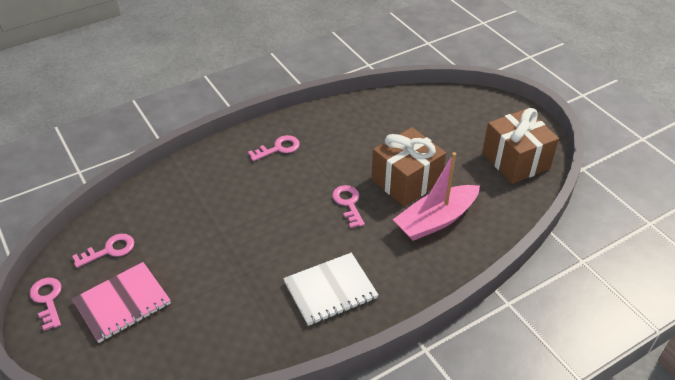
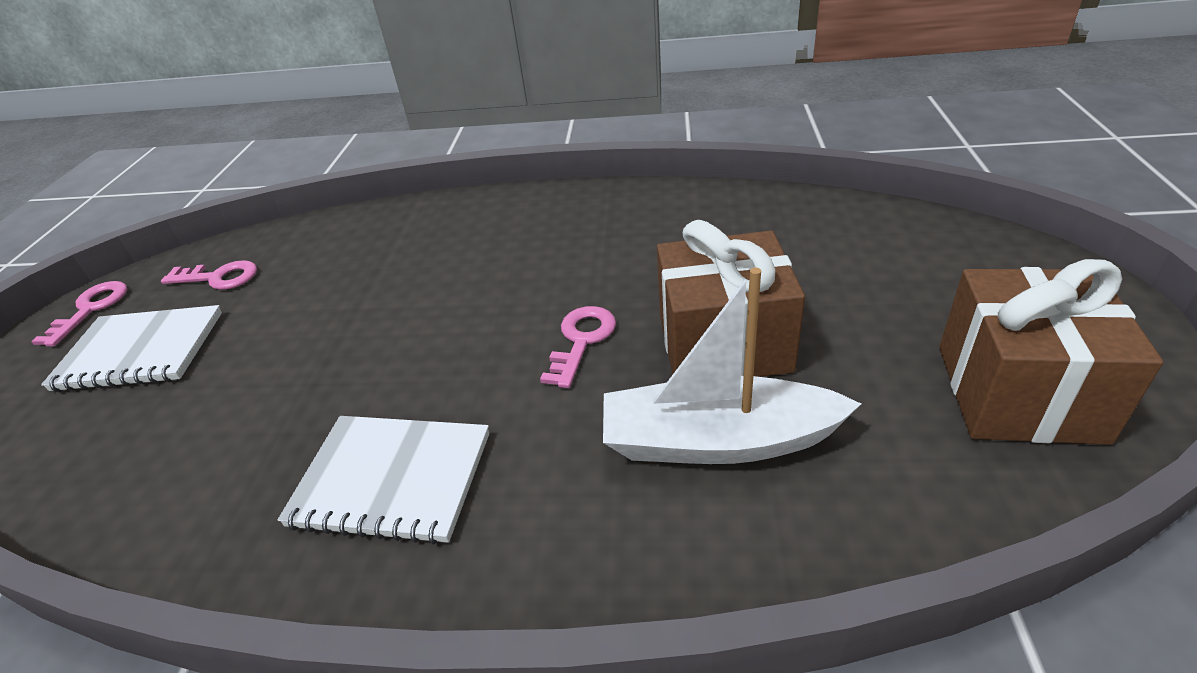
camera: 40 degrees right, 5 degrees down
pink notebook [72,262,171,343] -> white notebook [41,305,222,392]
pink key [248,135,300,161] -> none
pink boat [393,152,480,241] -> white boat [603,267,861,464]

